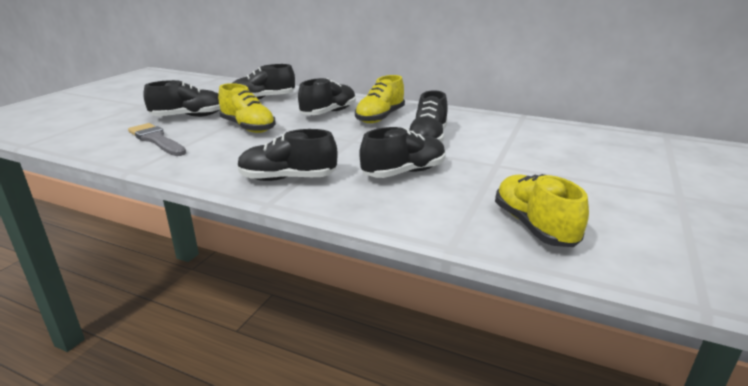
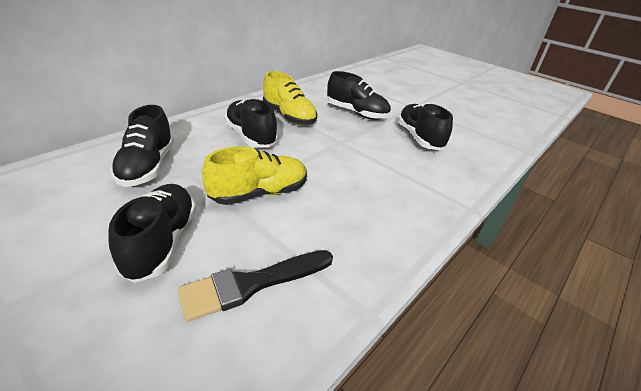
camera: 75 degrees left, 10 degrees up
grey brush [128,123,186,156] -> black brush [178,250,333,322]
black shoe [237,129,338,181] -> none
yellow shoe [495,174,589,247] -> none

